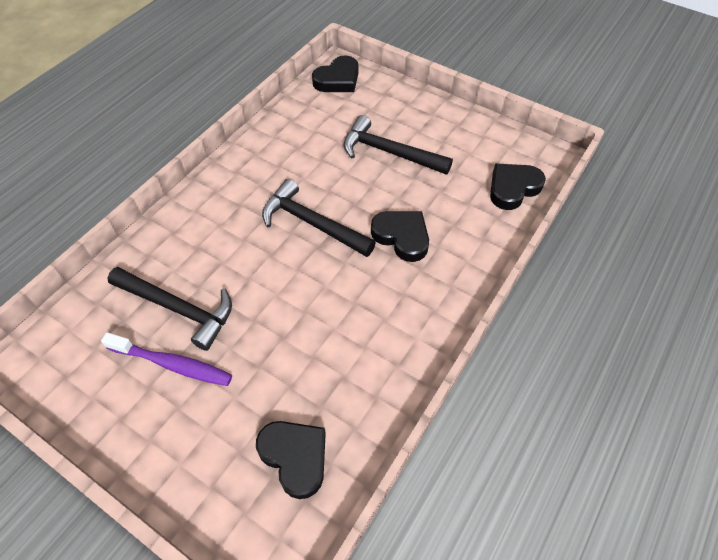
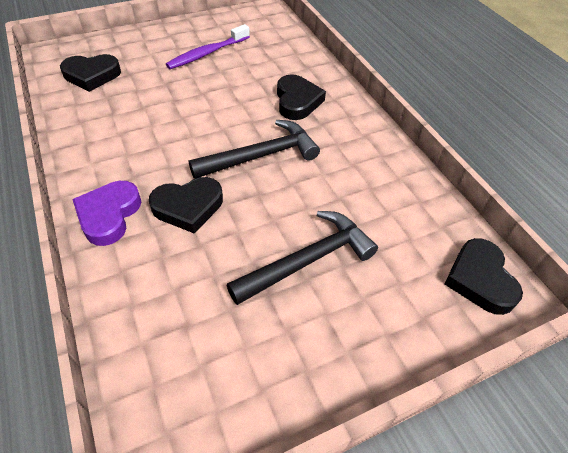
camera: 120 degrees right, 5 degrees down
black hammer [107,267,232,351] -> none
black heart [490,164,546,210] -> black heart moved to [277,74,326,120]
none -> purple heart [72,181,141,246]

